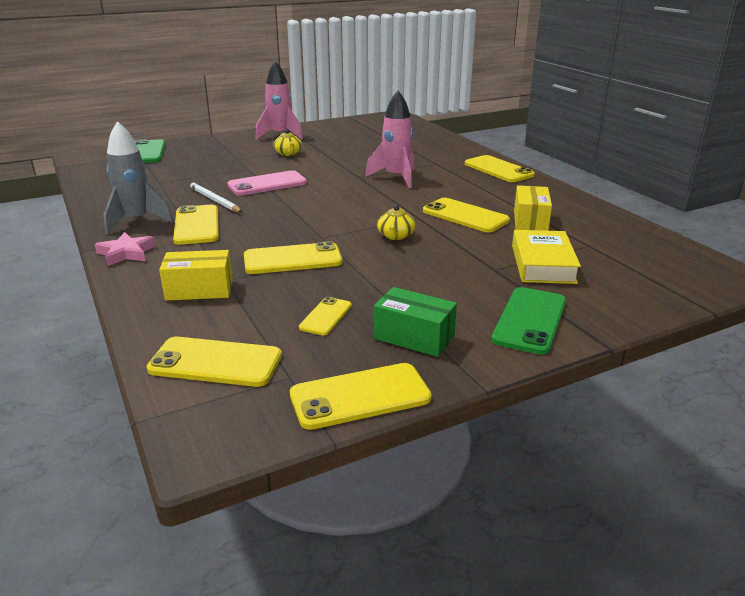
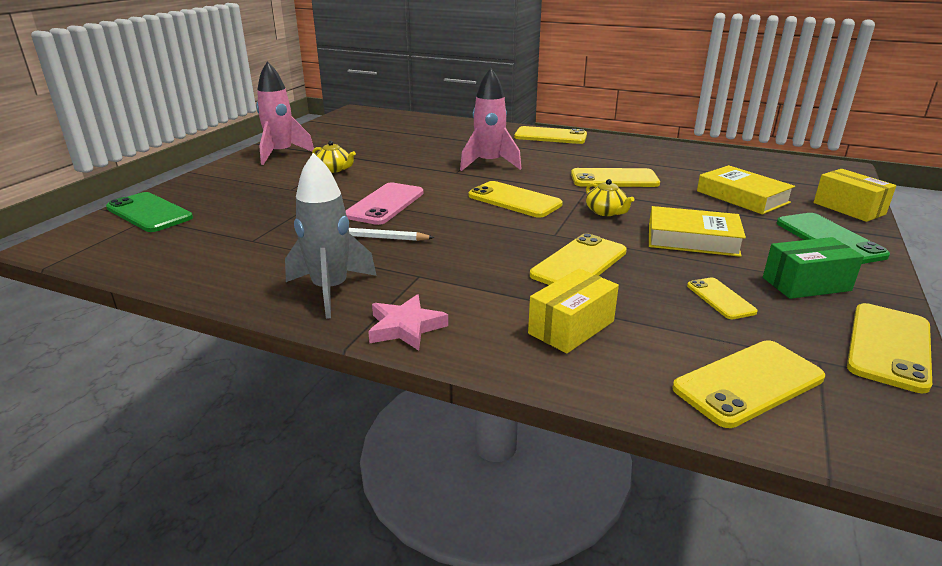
camera: 40 degrees left, 0 degrees up
yellow phone [173,205,219,245] -> yellow phone moved to [469,181,563,218]
yellow box [514,185,552,231] -> yellow box moved to [814,169,896,222]
none -> yellow book [649,206,746,257]

